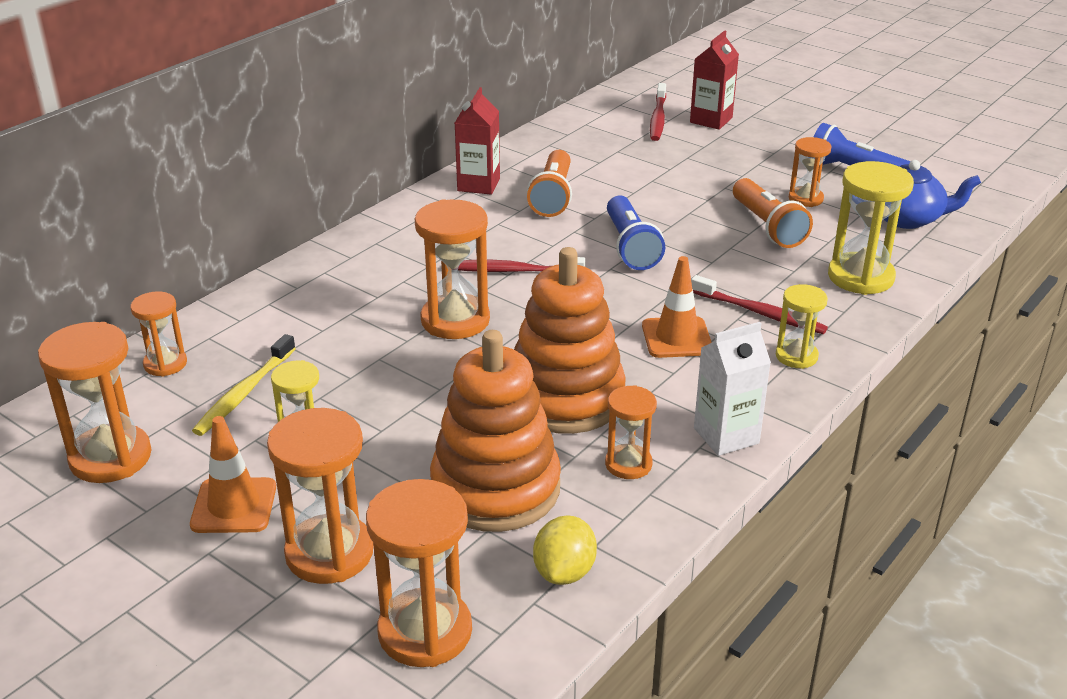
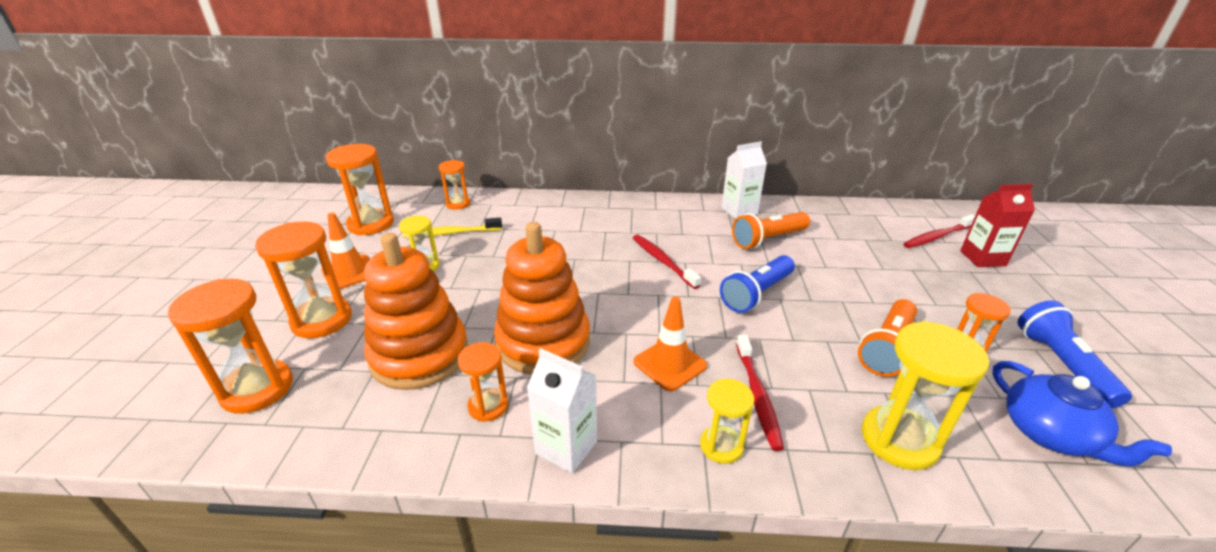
camera: 55 degrees right, 0 degrees up
orange hourglass [415,199,490,339] -> none
red carton [455,87,500,194] -> white carton [721,141,767,219]
yellow lemon [533,515,597,585] -> none

